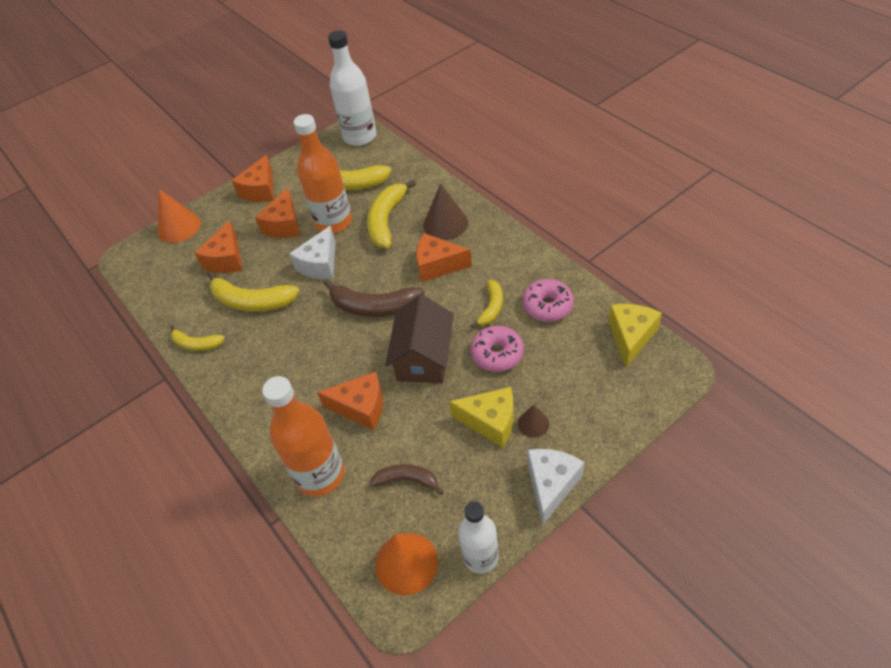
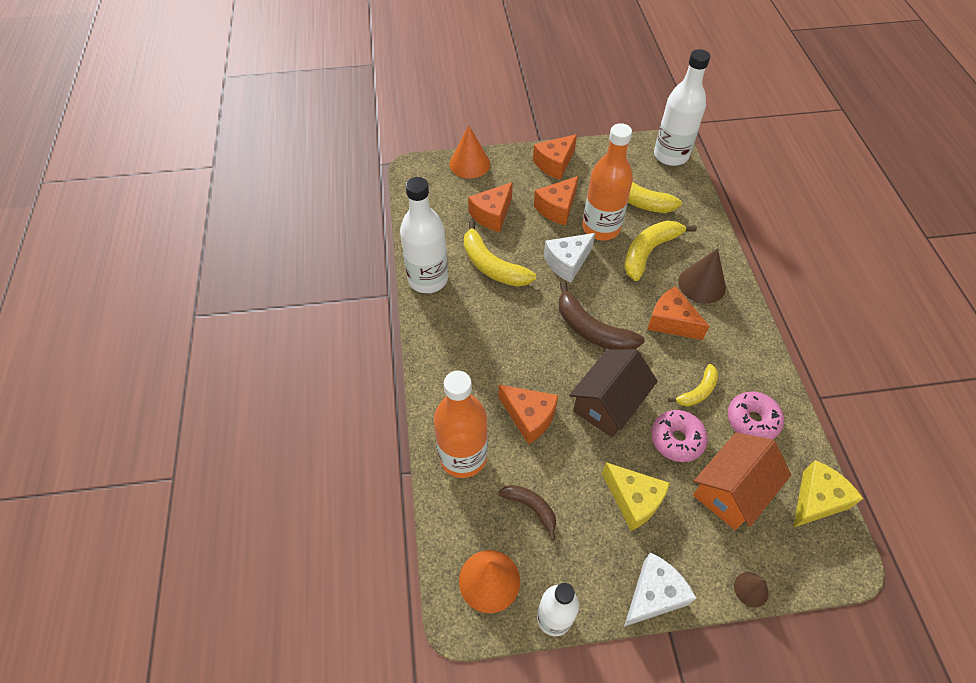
camera: 25 degrees right, 5 degrees up
yellow banana [170,325,225,351] -> white bottle [400,177,448,293]
brown cone [518,405,549,438] -> brown cone moved to [734,572,769,607]
none -> orange house [693,433,791,530]

